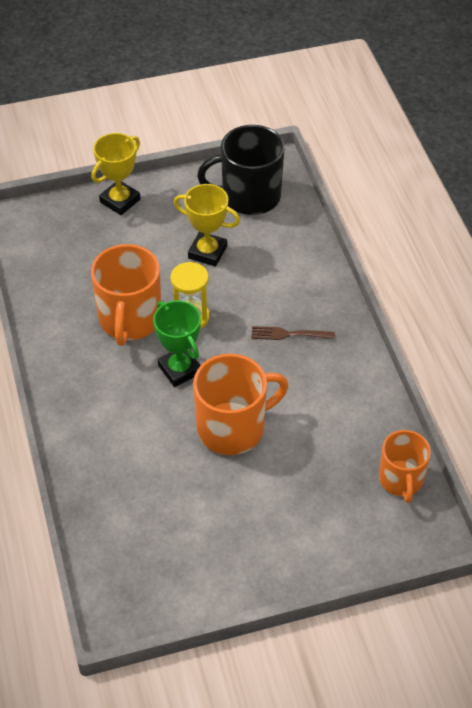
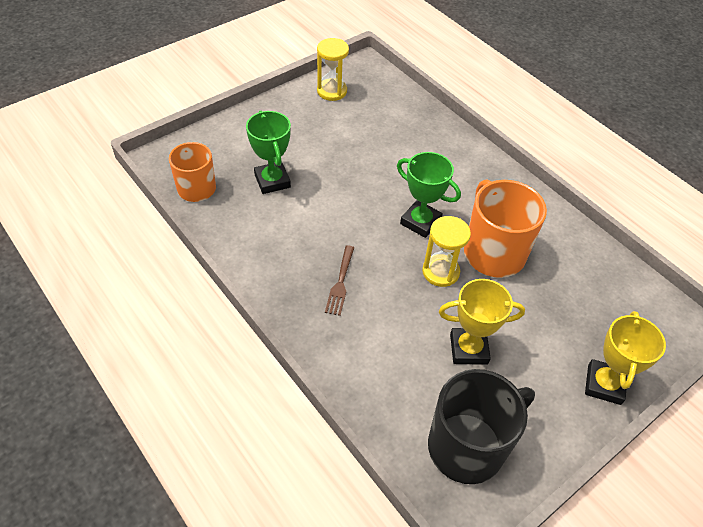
camera: 155 degrees right, 0 degrees up
orange mug [193,354,289,455] -> none
brown fork [251,326,334,340] -> brown fork turned 120 degrees clockwise [325,245,355,316]
none -> green trophy [246,111,291,194]
none -> yellow hourglass [317,38,349,101]

